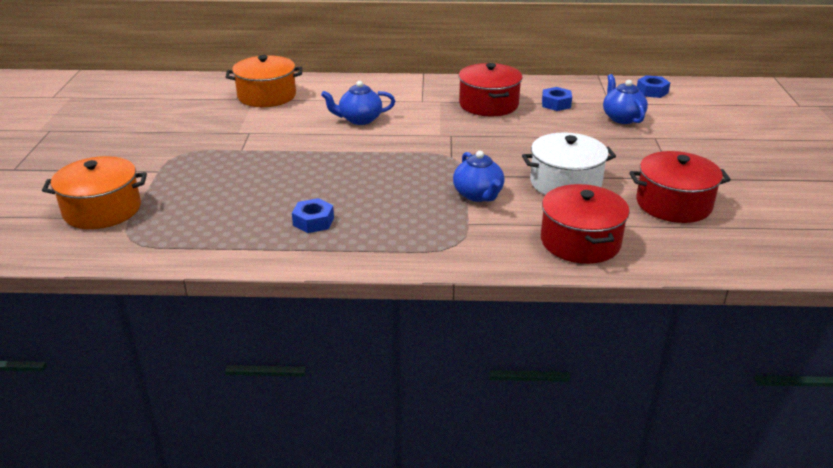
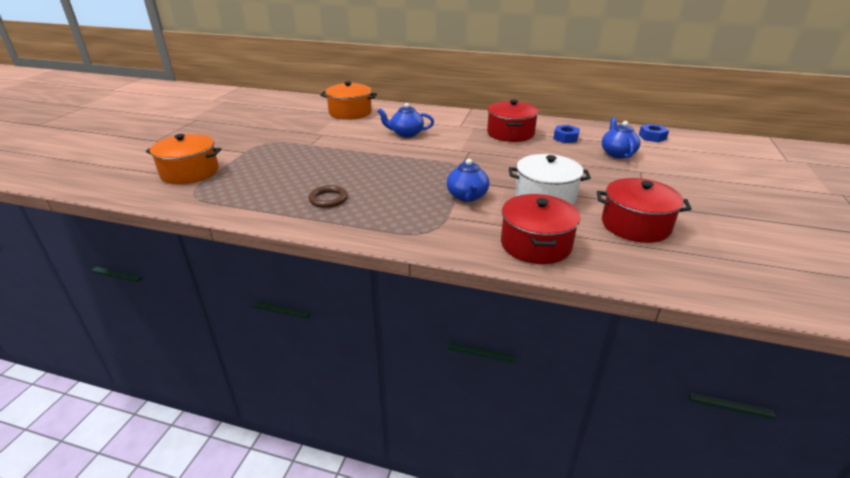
camera: 15 degrees right, 0 degrees up
blue nut [292,198,334,233] -> brown ring [308,185,348,208]

